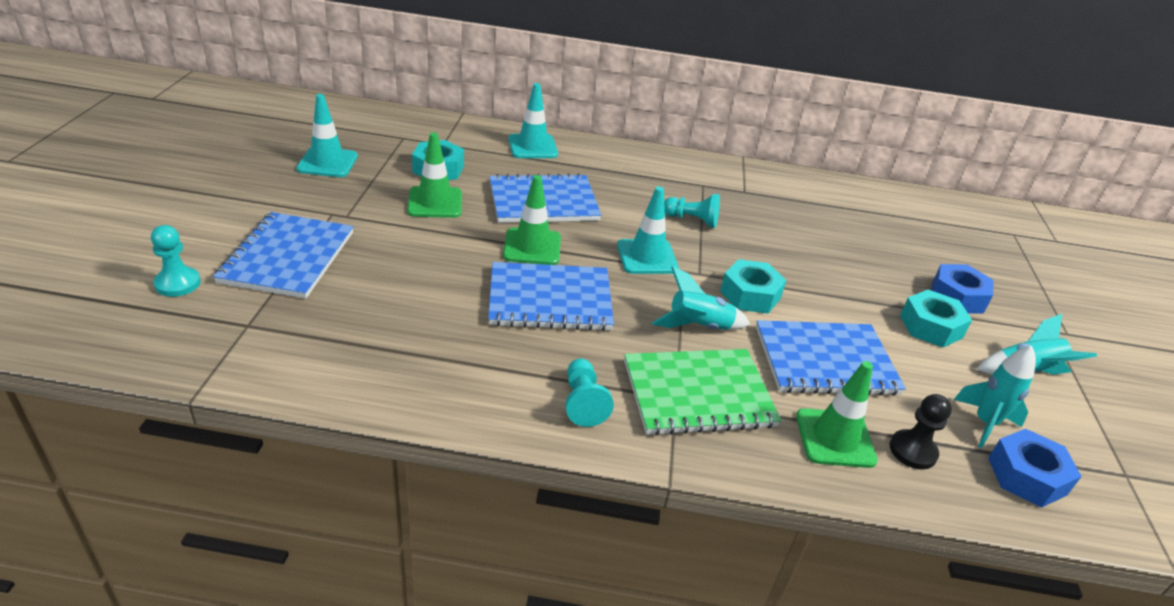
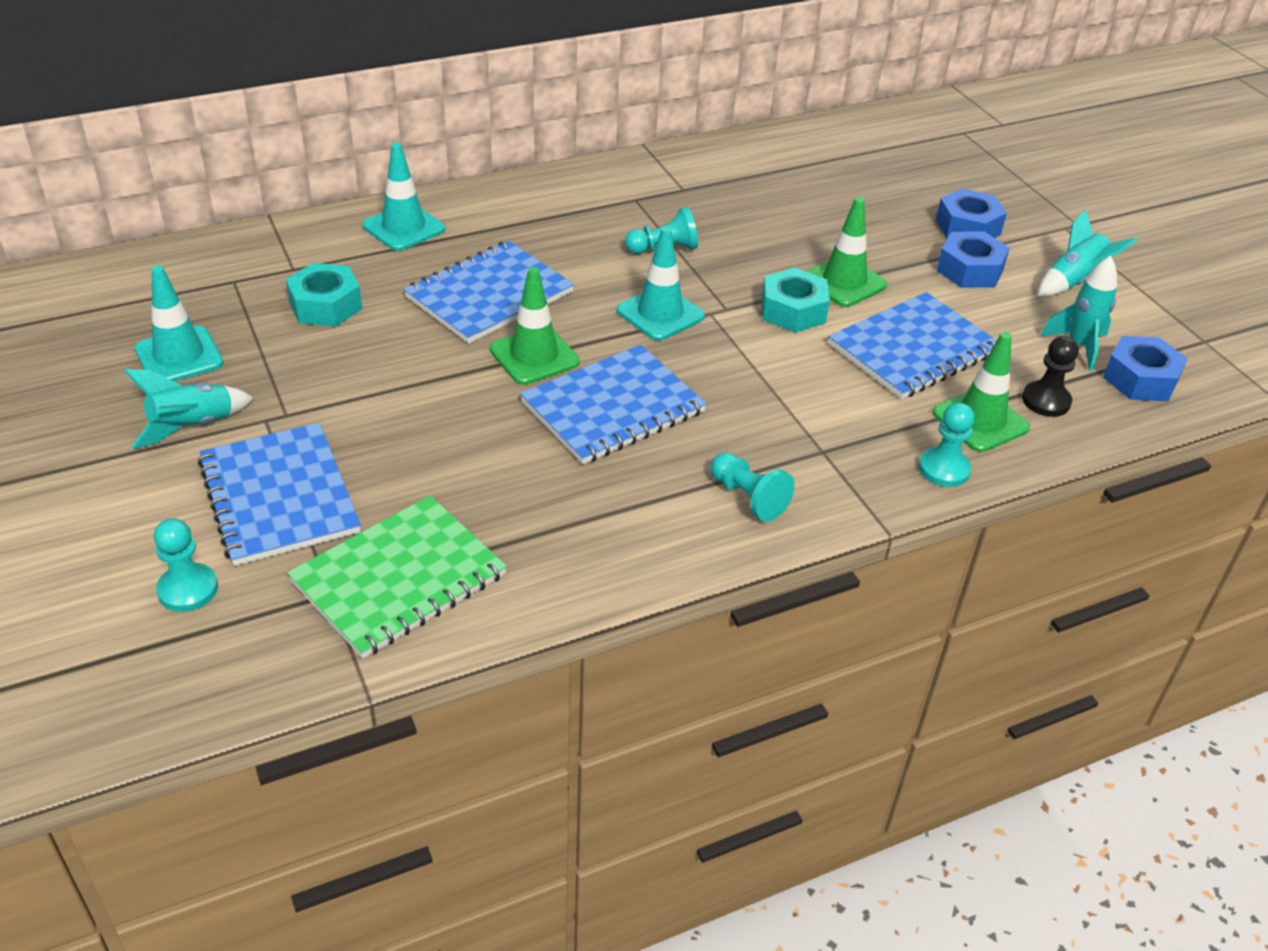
camera: 30 degrees left, 5 degrees up
green traffic cone [407,132,462,218] -> green traffic cone moved to [806,197,887,307]
green notebook [624,349,781,435] -> green notebook moved to [287,495,507,659]
turquoise rocket [652,266,750,330] -> turquoise rocket moved to [124,369,254,449]
turquoise nut [900,290,972,347] -> blue nut [937,231,1010,288]
none -> turquoise pawn [919,402,975,487]

